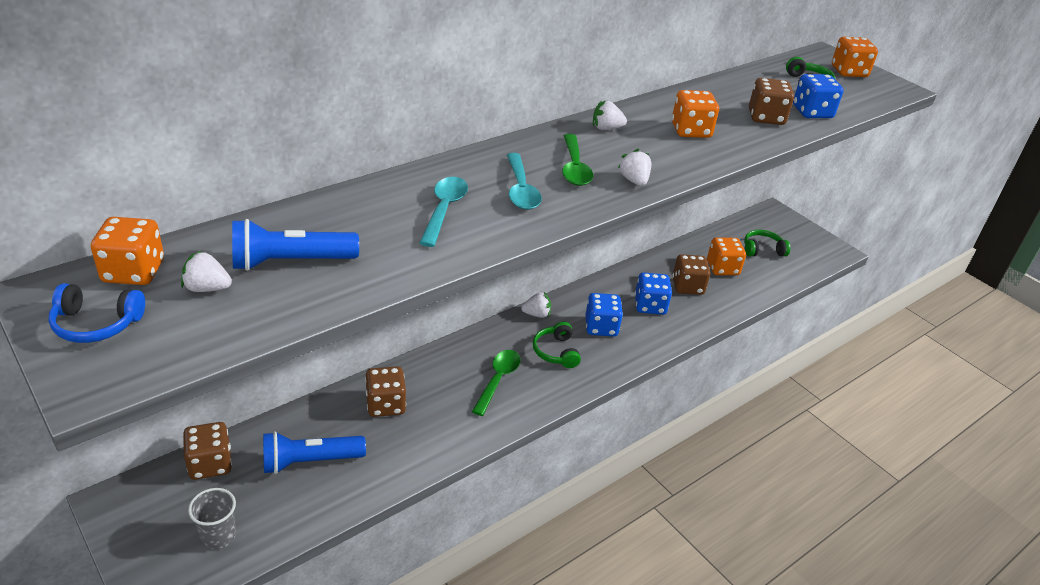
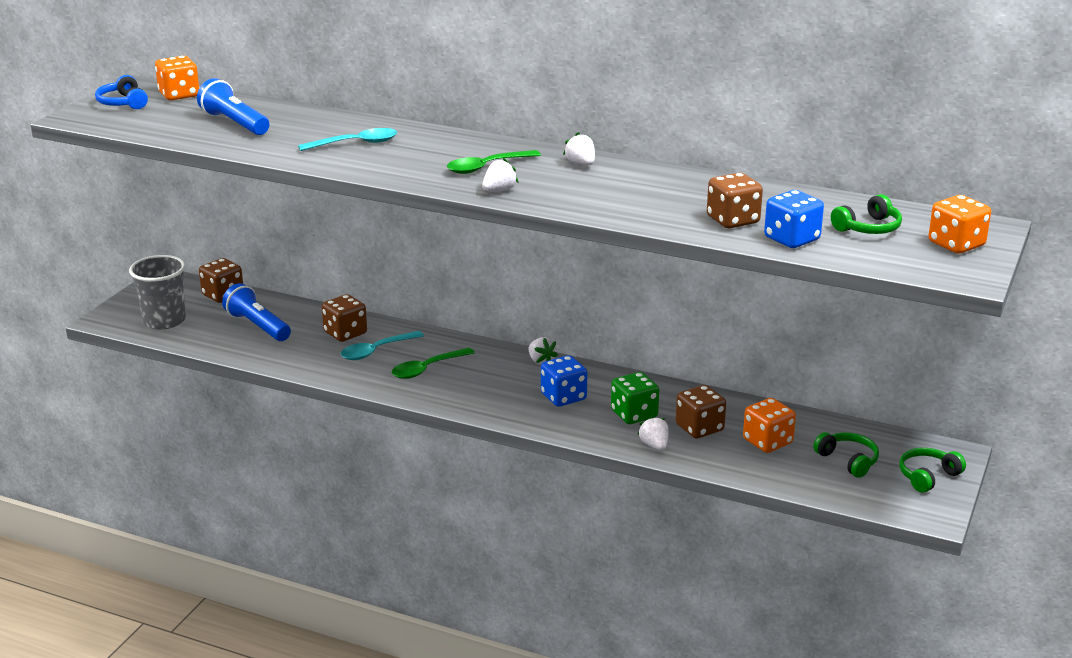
camera: 65 degrees right, 10 degrees down
white strawberry [181,251,232,292] -> white strawberry moved to [637,415,669,450]
grey cup [188,488,236,549] -> grey cup [129,255,186,330], size x1.60
green spoon [472,350,521,416] -> green spoon turned 150 degrees clockwise [392,348,474,379]
turquoise spoon [507,153,542,210] -> turquoise spoon moved to [340,331,424,360]
green headphones [533,322,581,368] -> green headphones moved to [899,448,966,493]
blue dice [635,272,672,315] -> green dice [611,372,659,424]
orange dice [672,90,719,138] -> none

